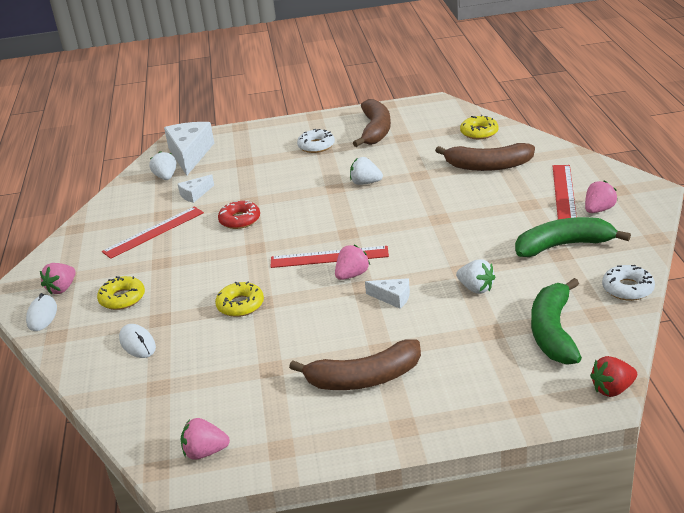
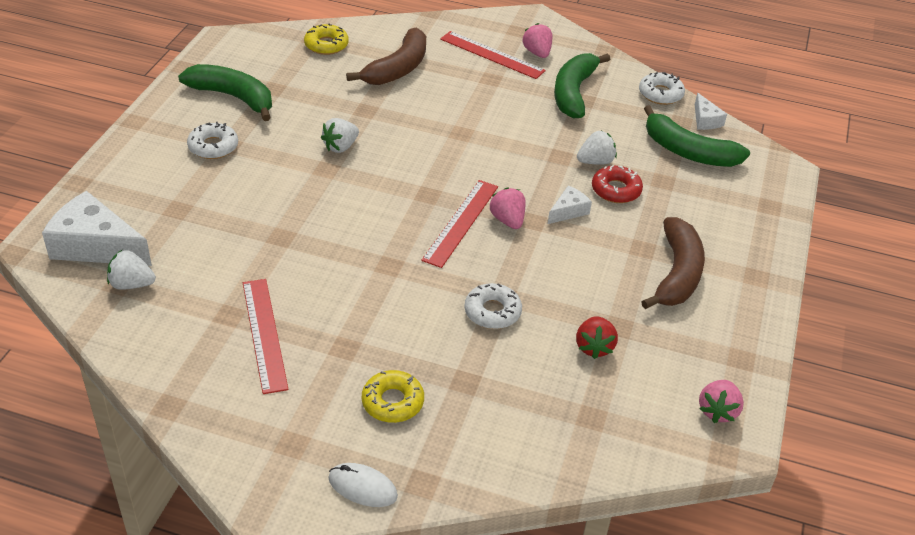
camera: 70 degrees left, 10 degrees up
pink strawberry [40,263,76,295] -> none
white mouse [119,324,156,358] -> none
white cheese [178,174,214,203] -> white cheese moved to [695,93,727,130]
yellow donut [215,281,264,317] -> white donut [465,283,522,329]
red donut [218,201,260,229] -> red donut moved to [592,165,643,203]
brown banana [353,99,391,147] -> green banana [178,64,272,121]
red strawberry [590,356,637,397] -> red strawberry moved to [576,316,618,359]

